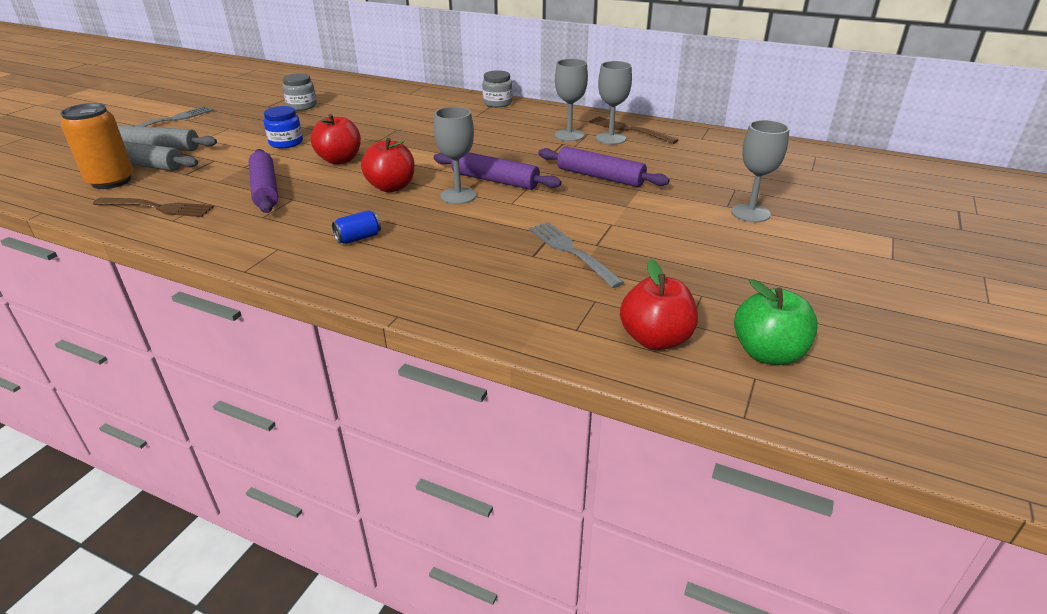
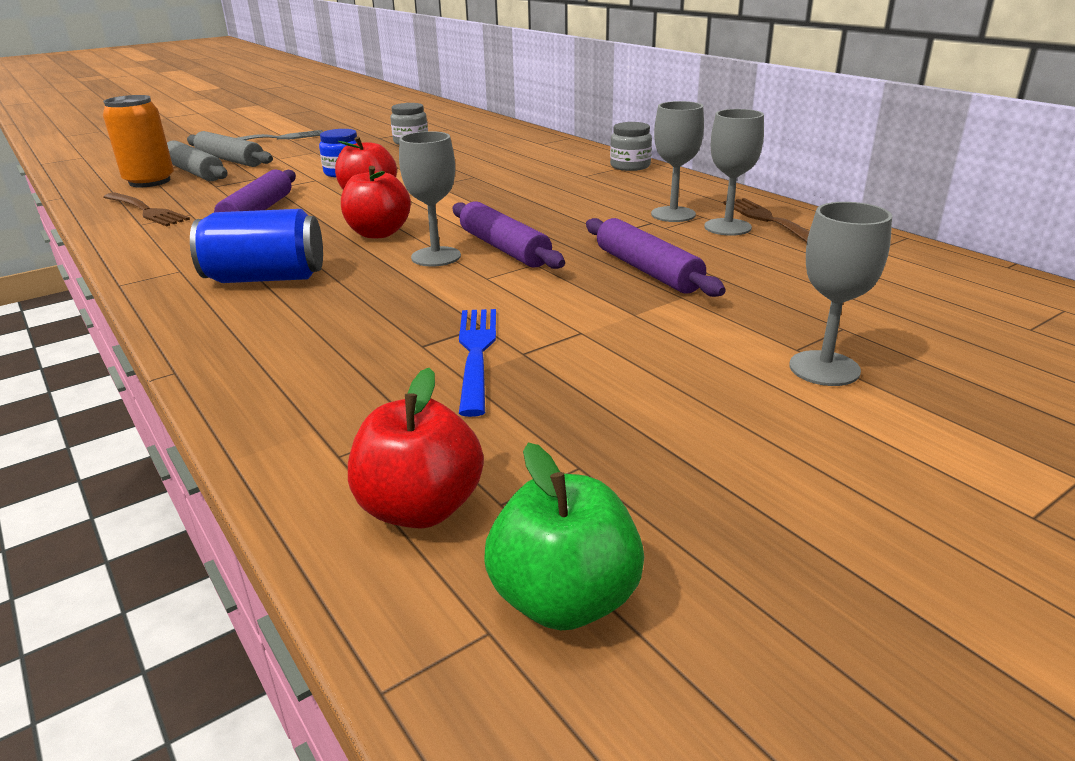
camera: 30 degrees right, 5 degrees down
blue can [332,210,381,244] -> blue can [190,209,323,283], size x2.02
grey fork [529,222,625,288] -> blue fork [459,309,496,417]

